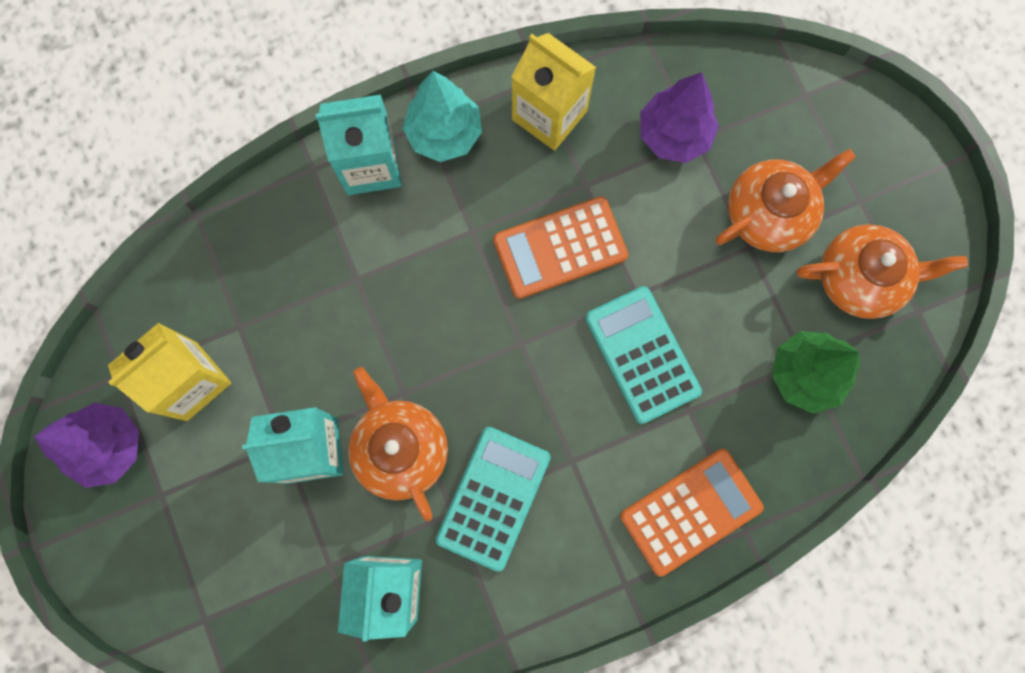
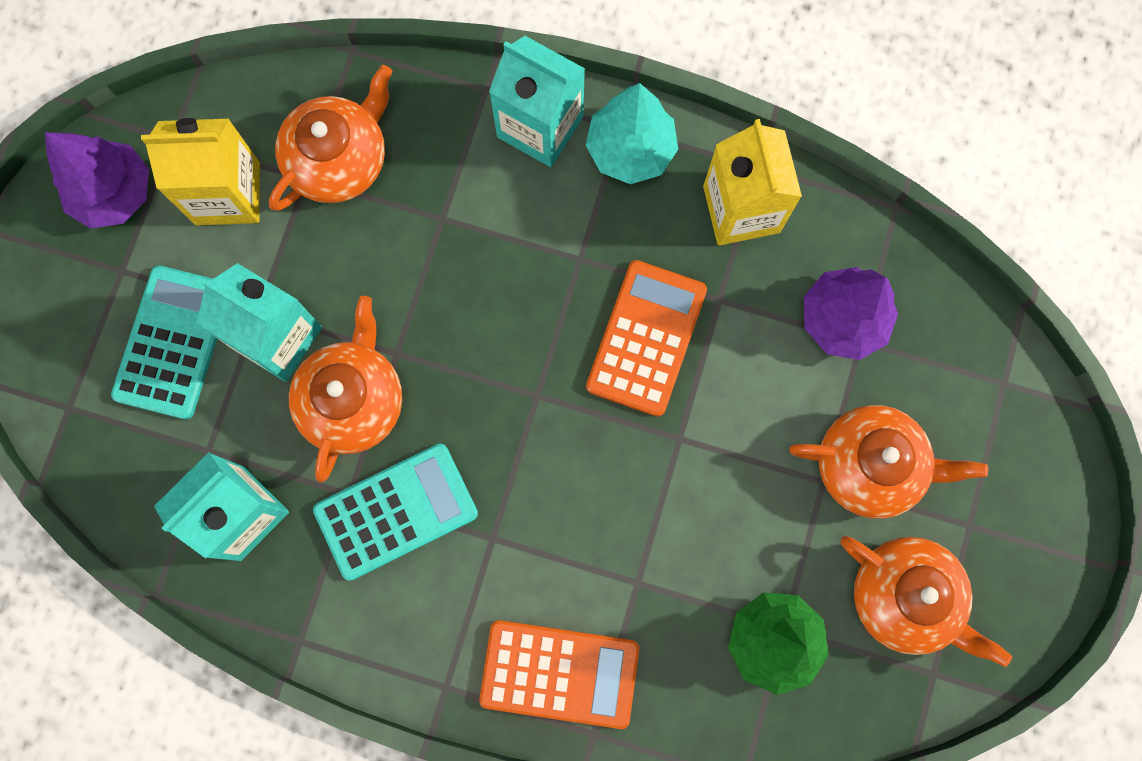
camera: 40 degrees right, 0 degrees up
orange calculator [493,196,628,299] -> orange calculator turned 90 degrees clockwise [586,260,707,417]
turquoise calculator [585,286,702,424] -> turquoise calculator moved to [111,265,217,419]
none -> orange teapot [269,65,392,211]

